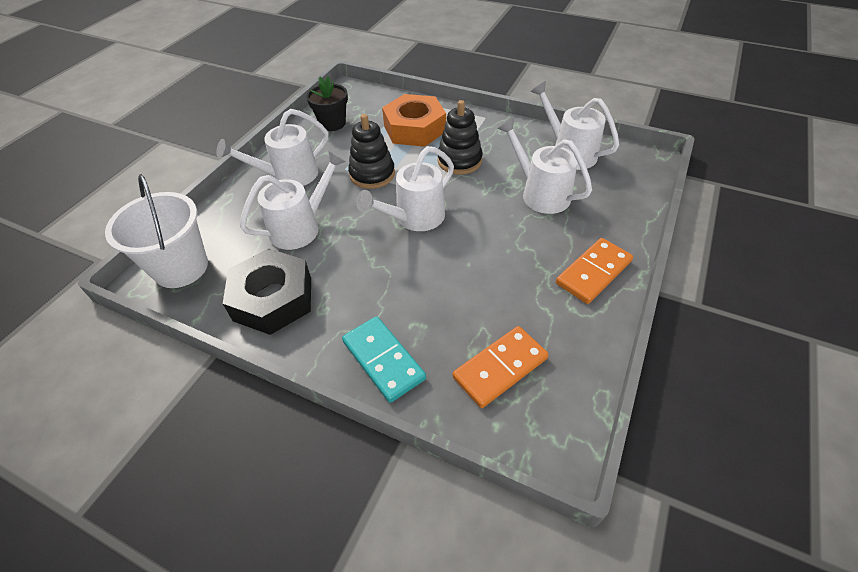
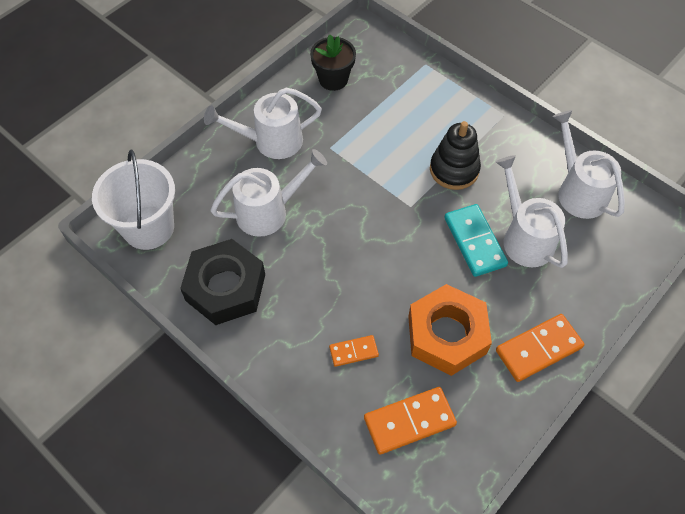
camera: 15 degrees right, 10 degrees up
turquoise domino [342,316,426,403] -> turquoise domino moved to [444,204,508,277]
black stacking toy [348,114,395,189] -> none
white watering can [356,146,454,231] -> none
orange nut [382,94,446,147] -> orange nut moved to [408,284,492,376]
none -> orange domino [329,335,379,367]

